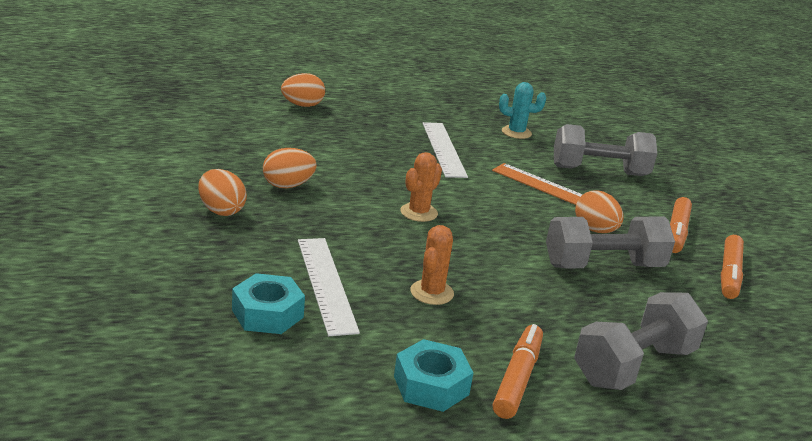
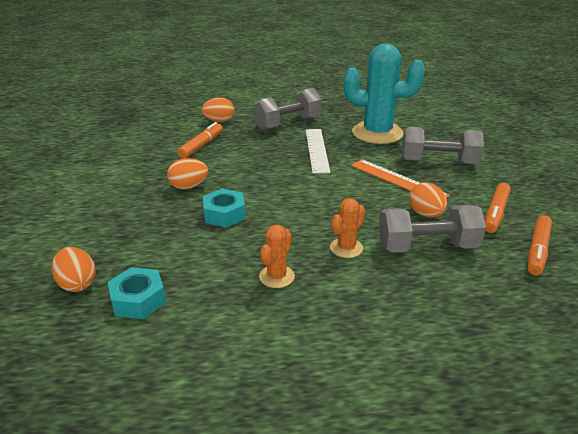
camera: 10 degrees right, 5 degrees up
orange egg [198,169,247,216] -> orange egg moved to [52,247,96,292]
white ruler [298,238,360,336] -> none
turquoise nut [394,339,474,412] -> turquoise nut moved to [203,189,246,227]
orange cactus [400,152,442,222] -> orange cactus moved to [330,198,365,258]
orange marker [493,324,543,419] -> orange marker moved to [177,122,223,159]
turquoise cactus [499,82,546,139] -> turquoise cactus [343,43,425,144], size x2.19
grey dumbbell [574,292,708,390] -> grey dumbbell moved to [254,88,322,130]

